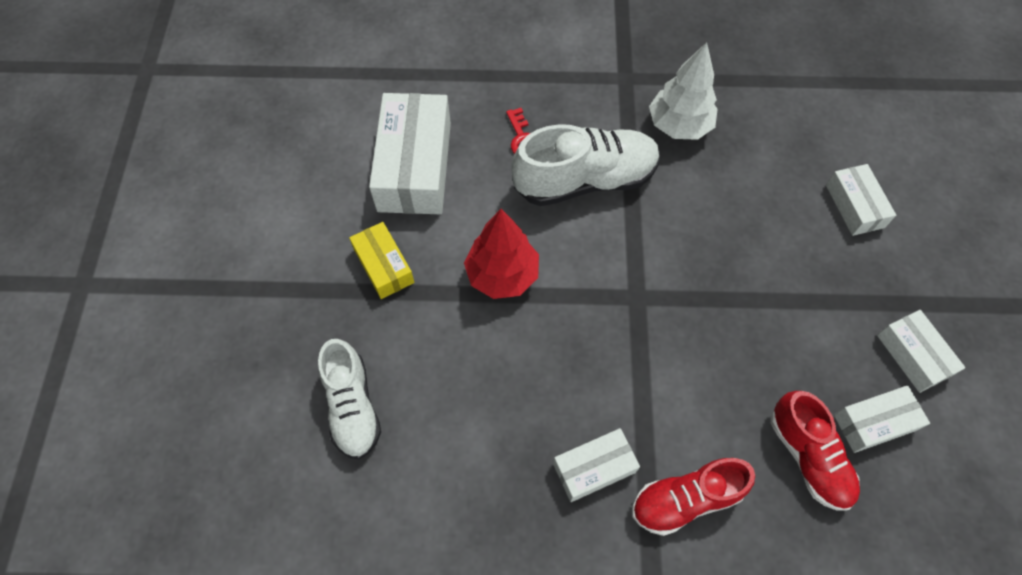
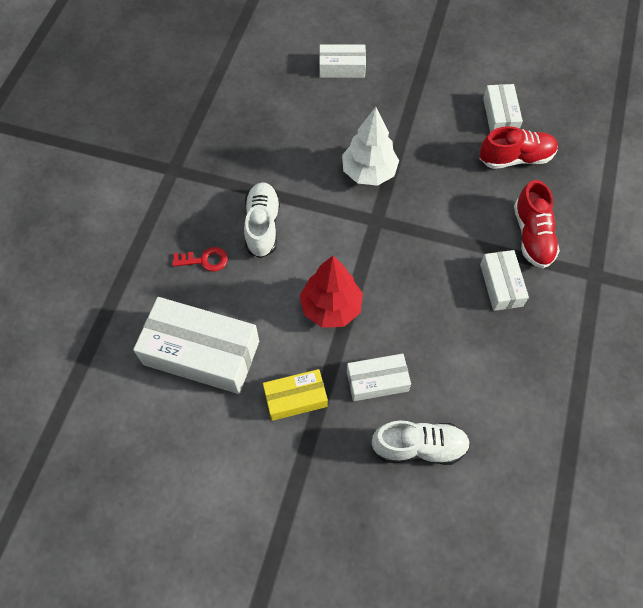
camera: 75 degrees left, 0 degrees up
white shoe [512,124,660,206] -> white shoe [244,182,280,258], size x0.67
white tree [649,42,718,140] -> white tree moved to [342,107,399,186]
white box [877,310,966,393] -> white box moved to [347,354,411,401]

